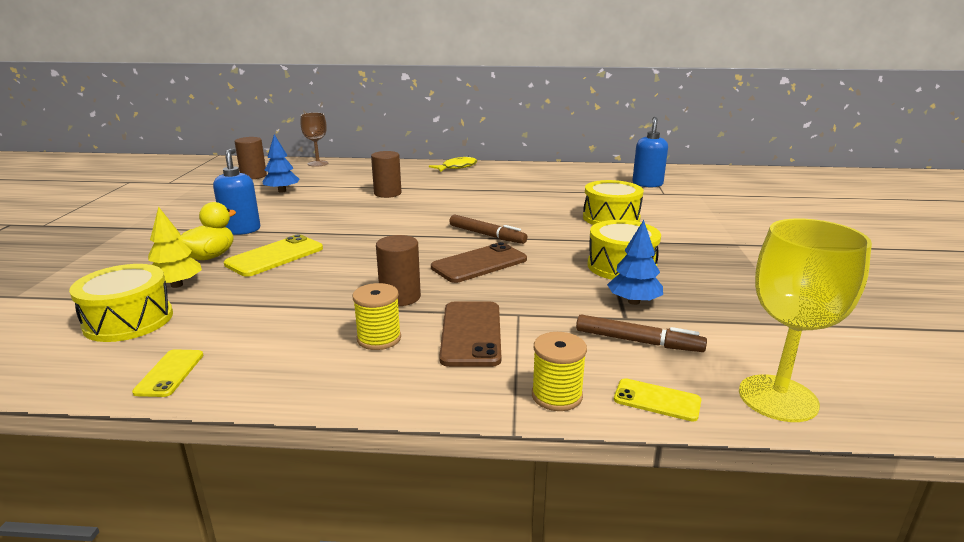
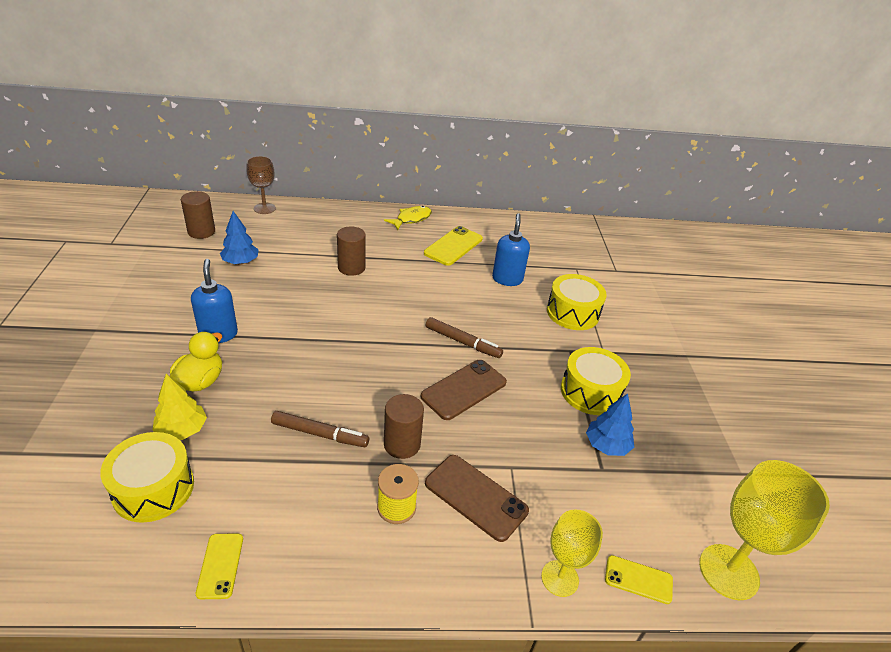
camera: 10 degrees left, 15 degrees up
yellow phone [224,234,323,277] -> yellow phone moved to [424,226,483,266]
brown phone [439,302,501,367] -> brown phone turned 45 degrees counterclockwise [425,455,529,542]
yellow spool [532,332,587,411] -> yellow goblet [541,510,603,597]
brown marker [576,314,707,352] -> brown marker moved to [271,411,369,447]
blue soap dispenser [632,117,668,187] -> blue soap dispenser moved to [492,213,530,286]

